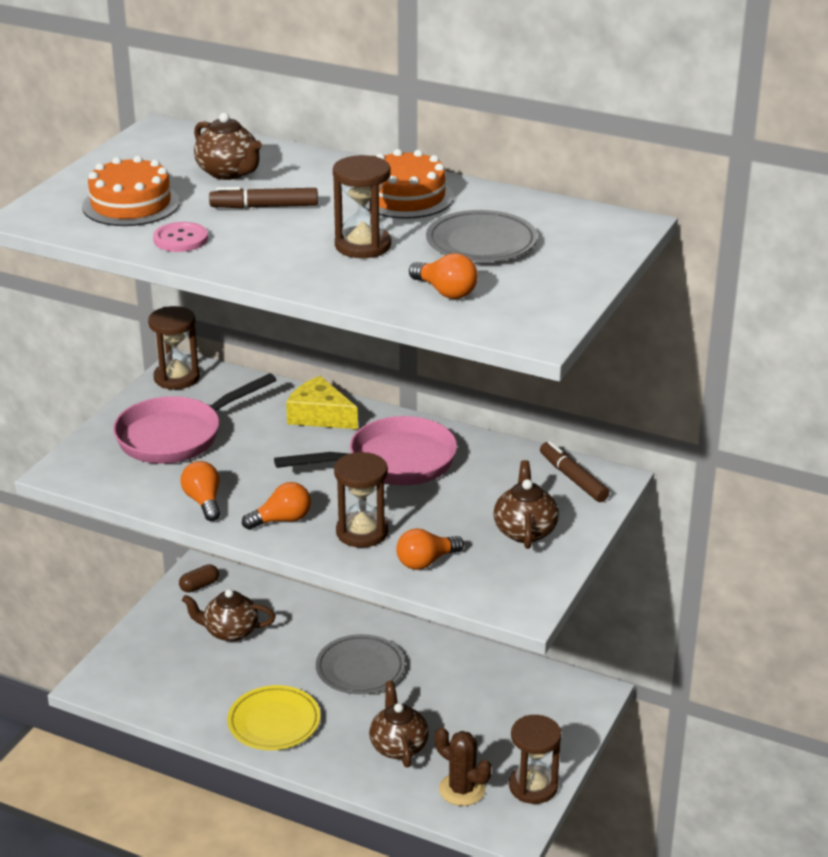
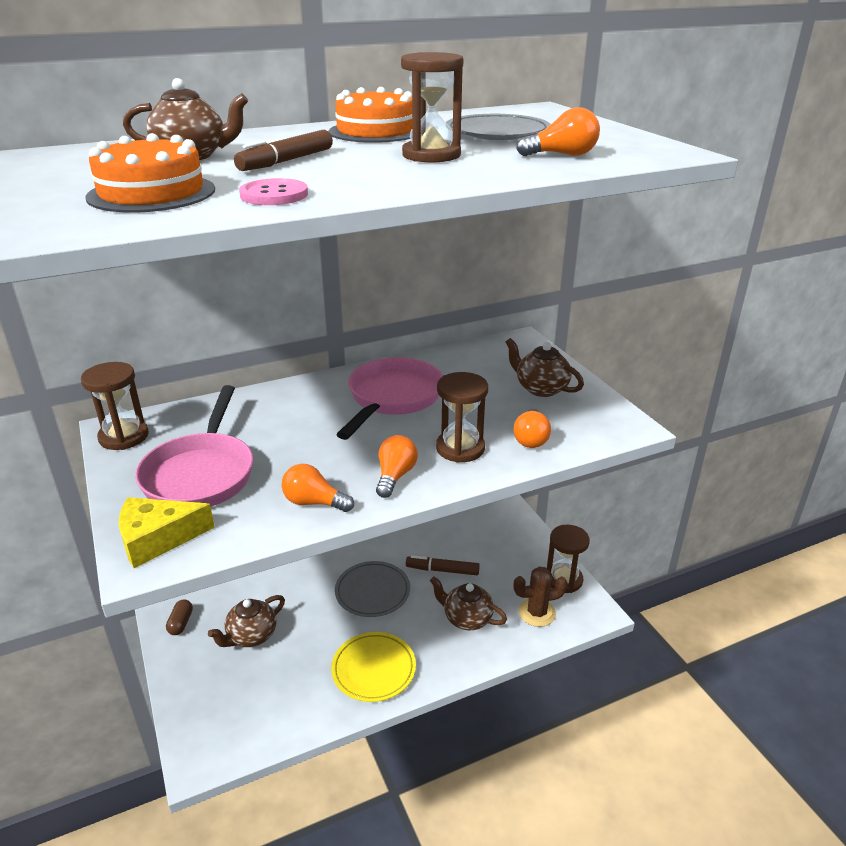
camera: 50 degrees left, 0 degrees up
yellow cheese [286,376,358,429] -> yellow cheese moved to [119,497,215,568]
brown marker [540,441,609,502] -> brown marker moved to [406,555,480,575]

